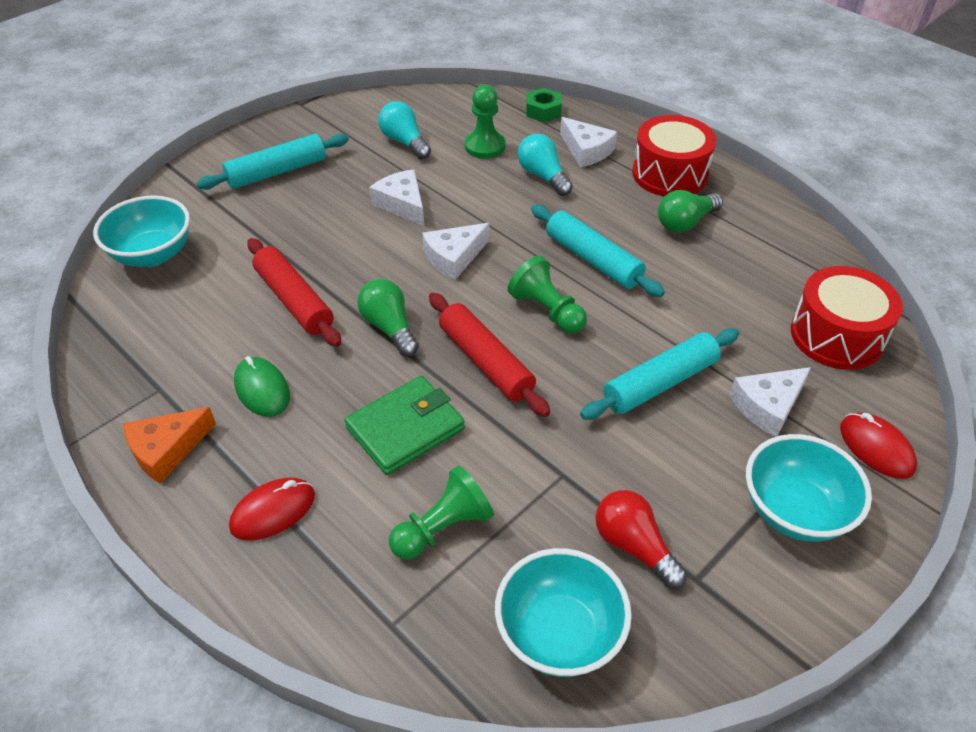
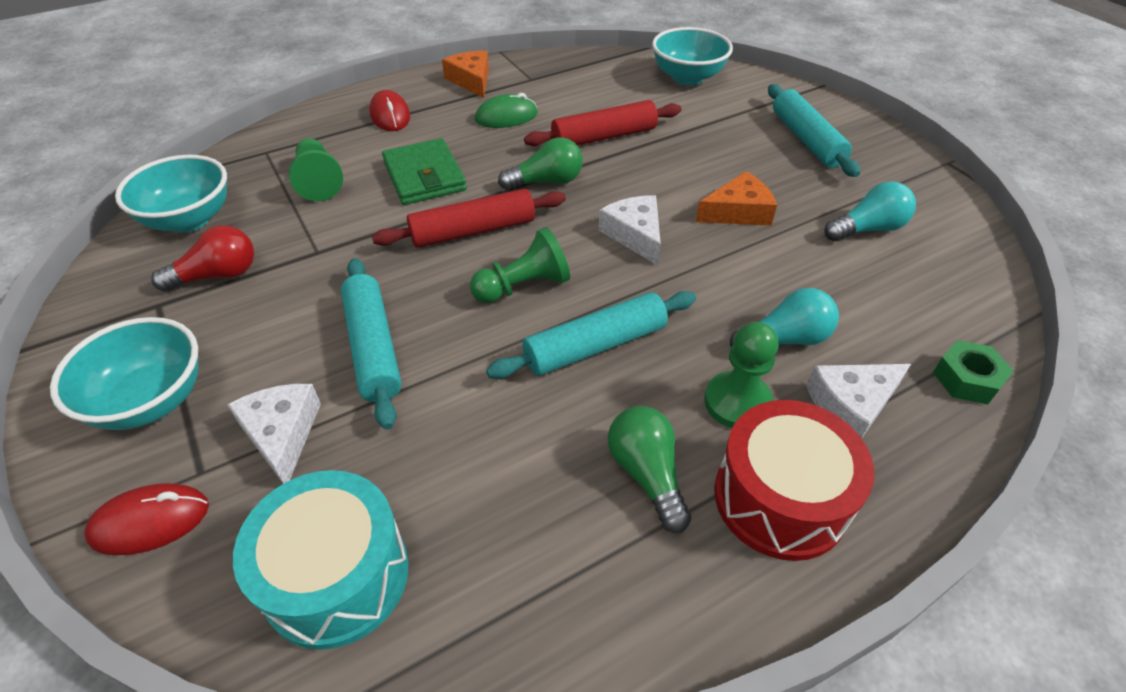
camera: 105 degrees right, 0 degrees up
white cheese [369,169,424,226] -> orange cheese [696,171,777,226]
green pawn [465,85,506,159] -> green pawn moved to [704,322,779,428]
red drum [791,266,903,370] -> turquoise drum [233,470,409,650]

